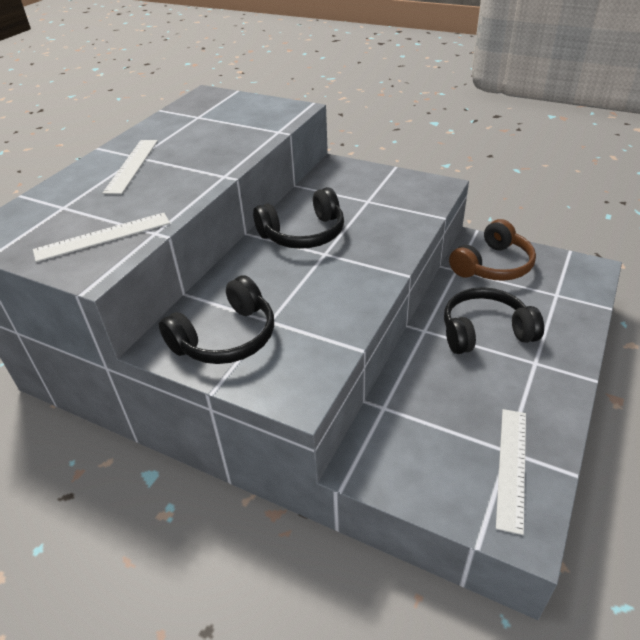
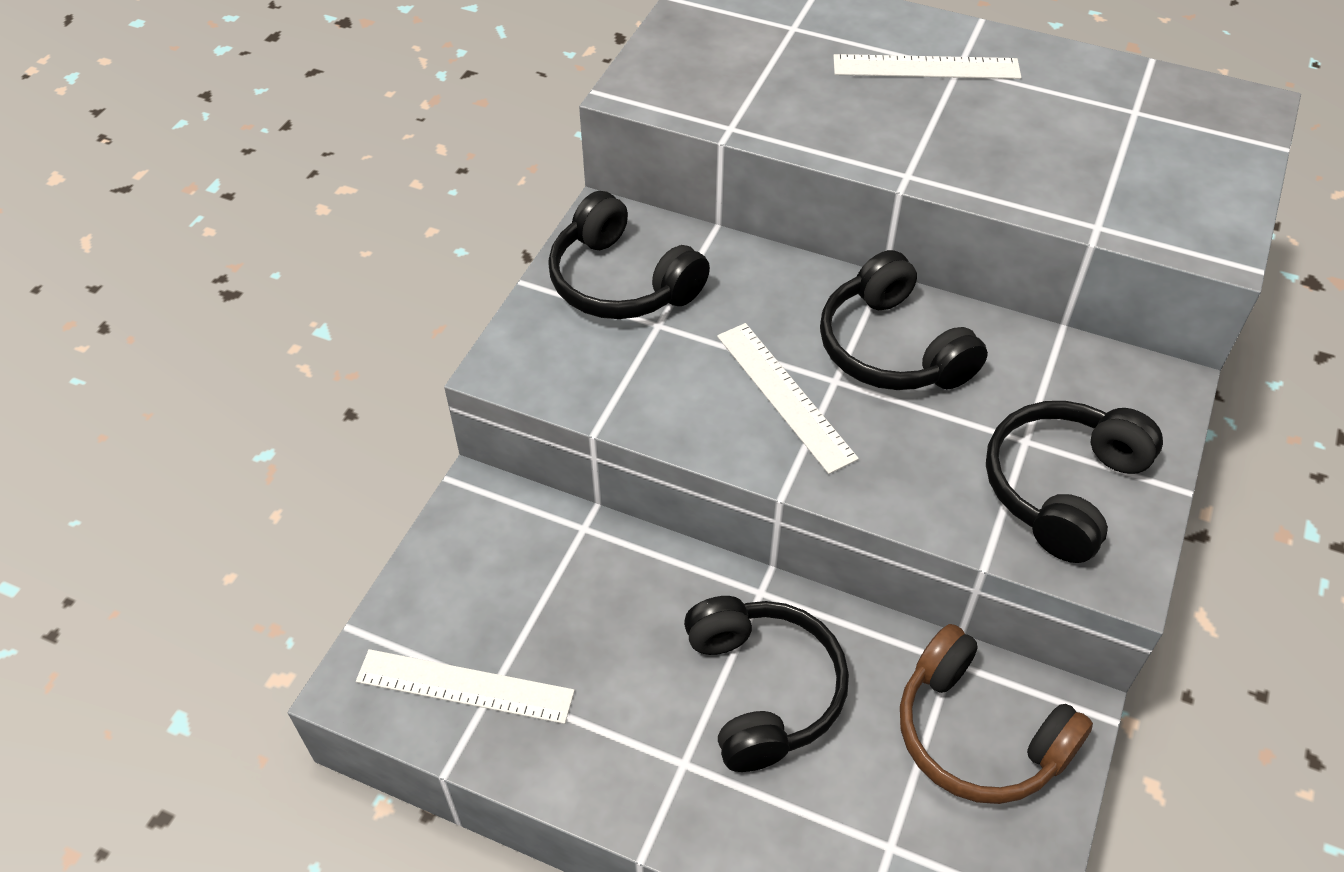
camera: 85 degrees right, 10 degrees up
white ruler [33,213,170,262] -> white ruler moved to [717,323,859,474]
none -> black headphones [986,401,1163,563]

